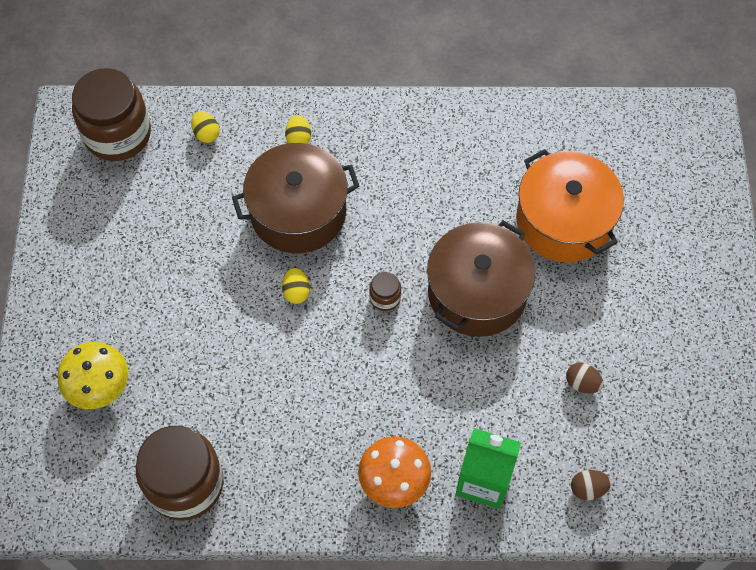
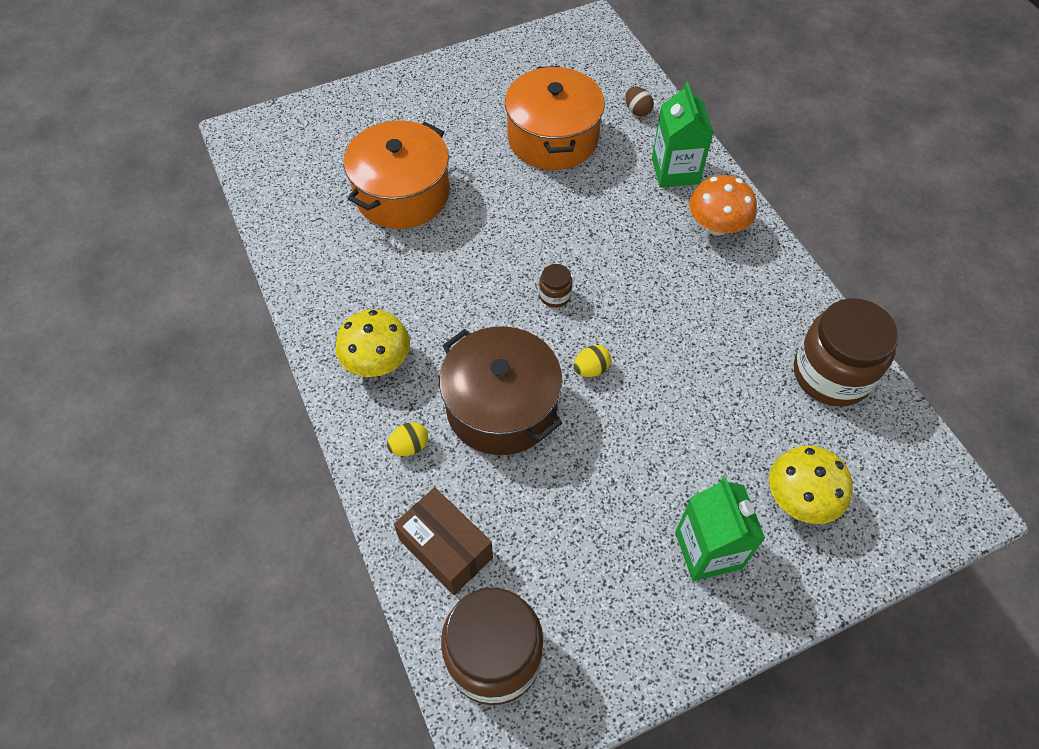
camera: 115 degrees left, 5 degrees down
yellow egg [191,111,220,143] -> brown box [394,487,493,595]
brown pot [427,220,535,337] -> none
brown egg [566,363,604,393] -> orange pot [505,66,605,170]
none -> yellow mushroom [335,309,410,377]
none -> green carton [675,477,765,581]

